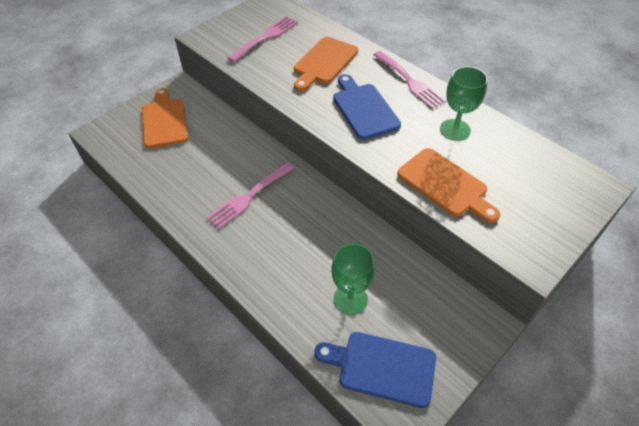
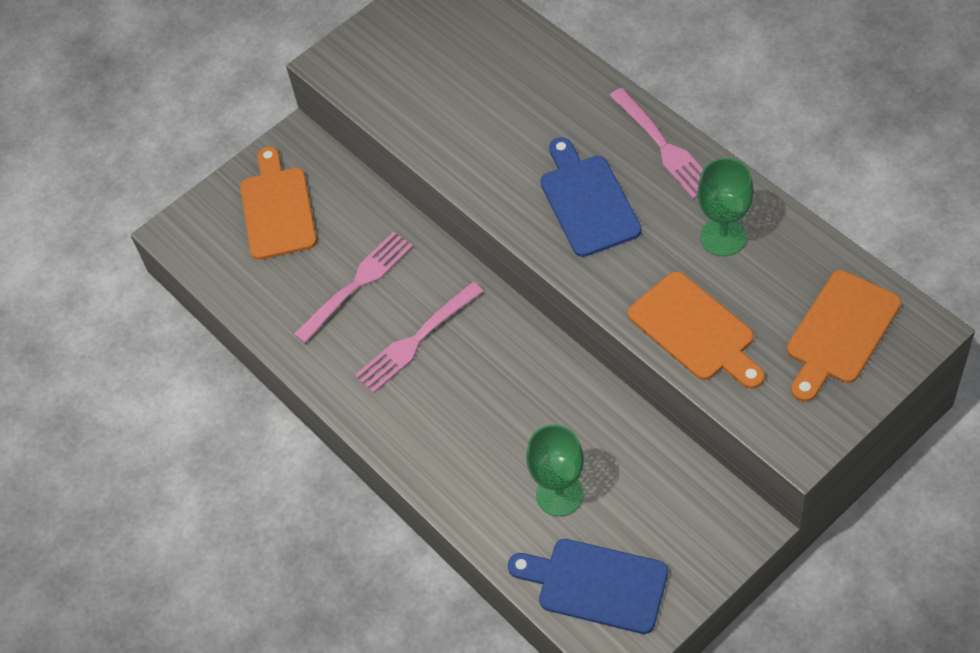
camera: 10 degrees right, 5 degrees up
pink fork [227,16,298,62] -> pink fork moved to [293,232,413,343]
orange cutting board [294,37,358,91] -> orange cutting board moved to [787,270,901,402]

